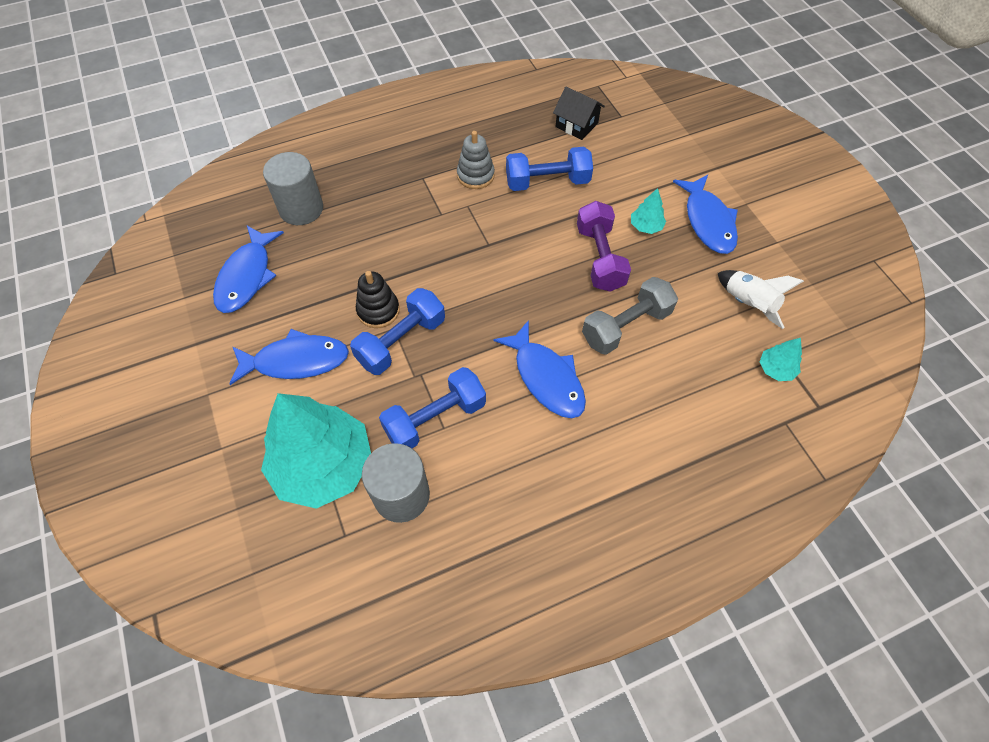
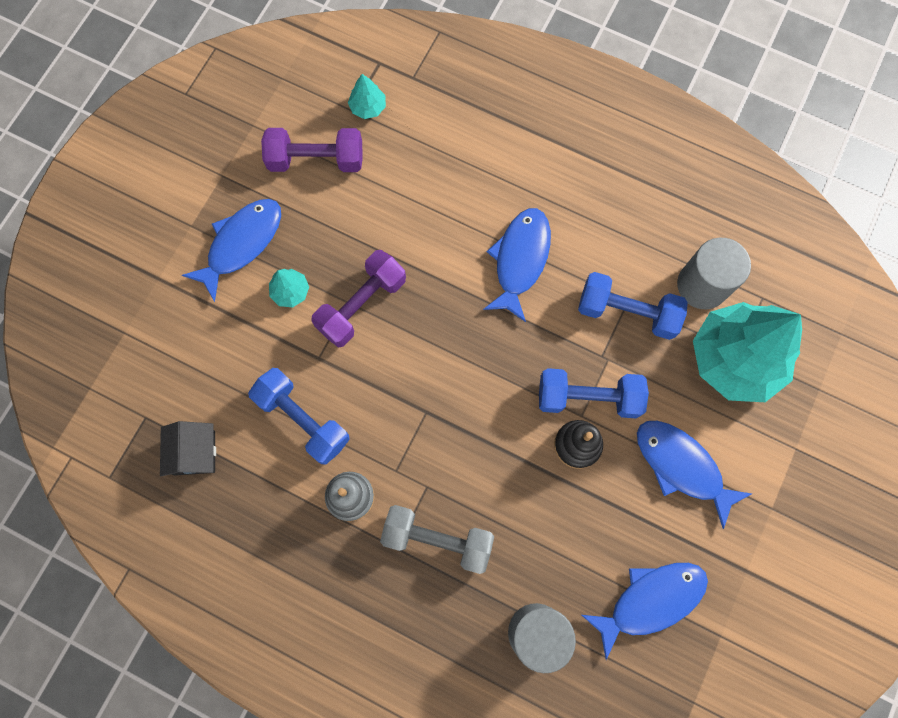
camera: 130 degrees left, 15 degrees up
grey dumbbell [582,277,678,355] -> grey dumbbell moved to [380,505,495,574]
white rocket [718,270,804,329] -> purple dumbbell [261,128,363,172]

